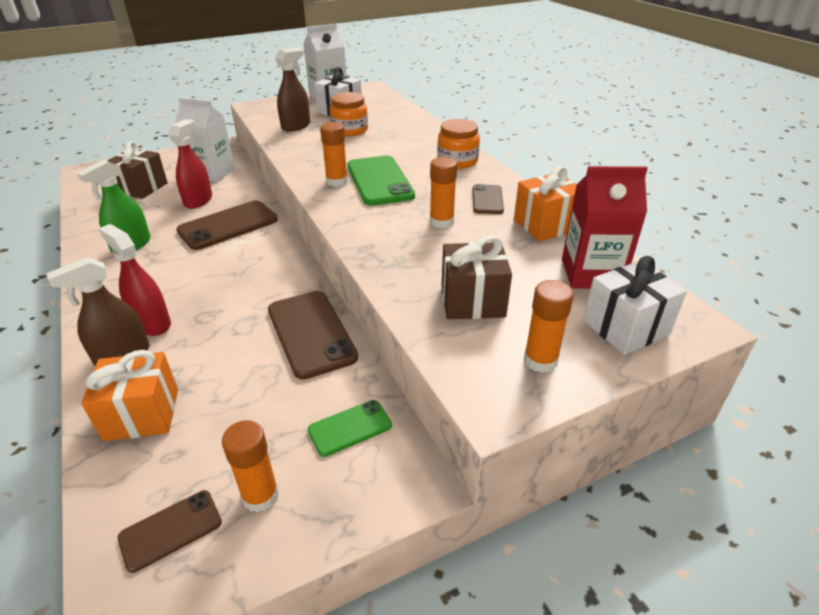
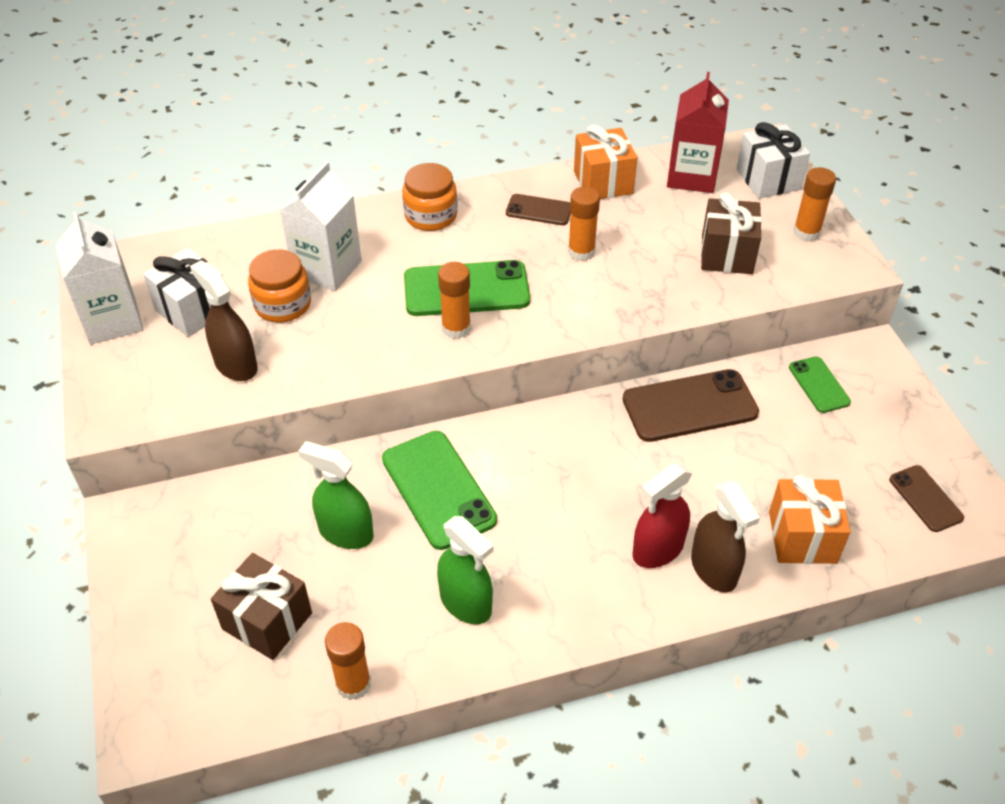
camera: 80 degrees left, 10 degrees up
red spray bottle [168,119,212,209] -> green spray bottle [298,441,373,549]
white carton [174,97,235,182] -> white carton moved to [280,162,362,291]
brown phone [176,200,278,250] -> green phone [382,431,497,550]
orange glue stick [222,420,279,513] -> orange glue stick moved to [325,622,371,700]

